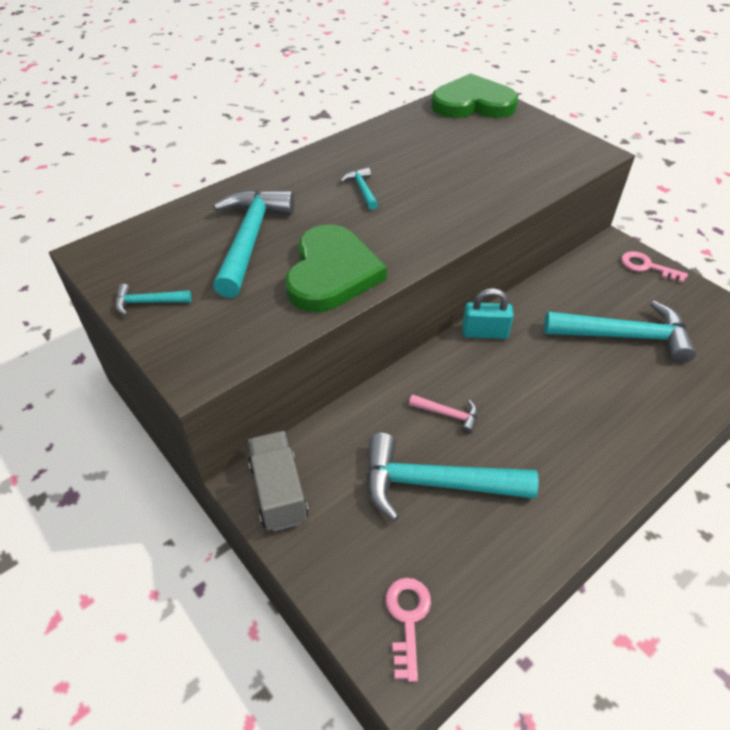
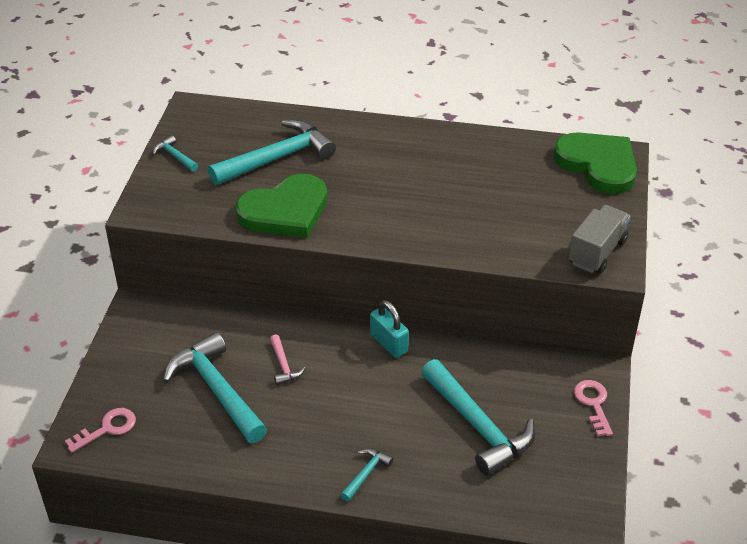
camera: 50 degrees right, 5 degrees down
grey truck [248,431,309,531] -> grey truck moved to [569,205,631,274]
turquoise hammer [340,167,378,210] -> turquoise hammer moved to [341,448,393,501]

